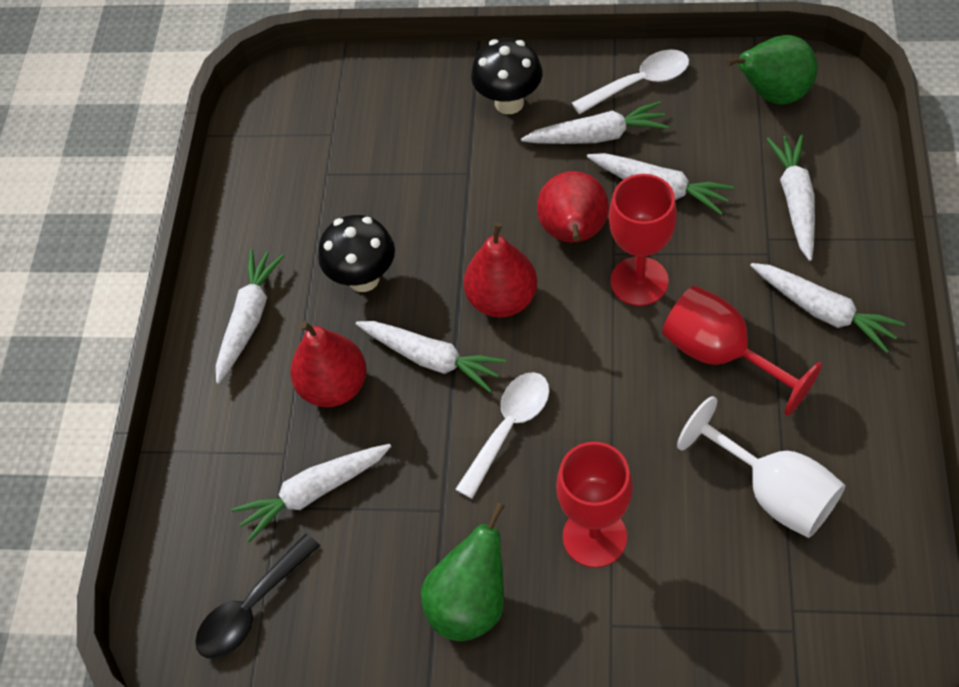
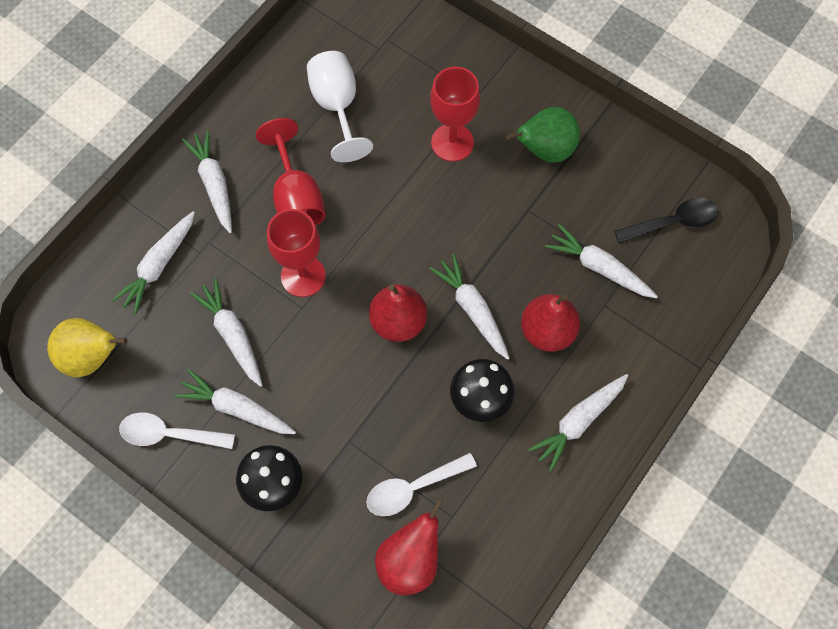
camera: 155 degrees left, 10 degrees up
white carrot [232,444,391,542] -> white carrot turned 150 degrees counterclockwise [545,224,658,298]
white spoon [455,372,550,499] -> white spoon moved to [366,453,477,516]
red pear [537,171,609,243] -> red pear moved to [375,498,443,595]
green pear [725,35,817,105] -> yellow pear [47,318,127,377]

